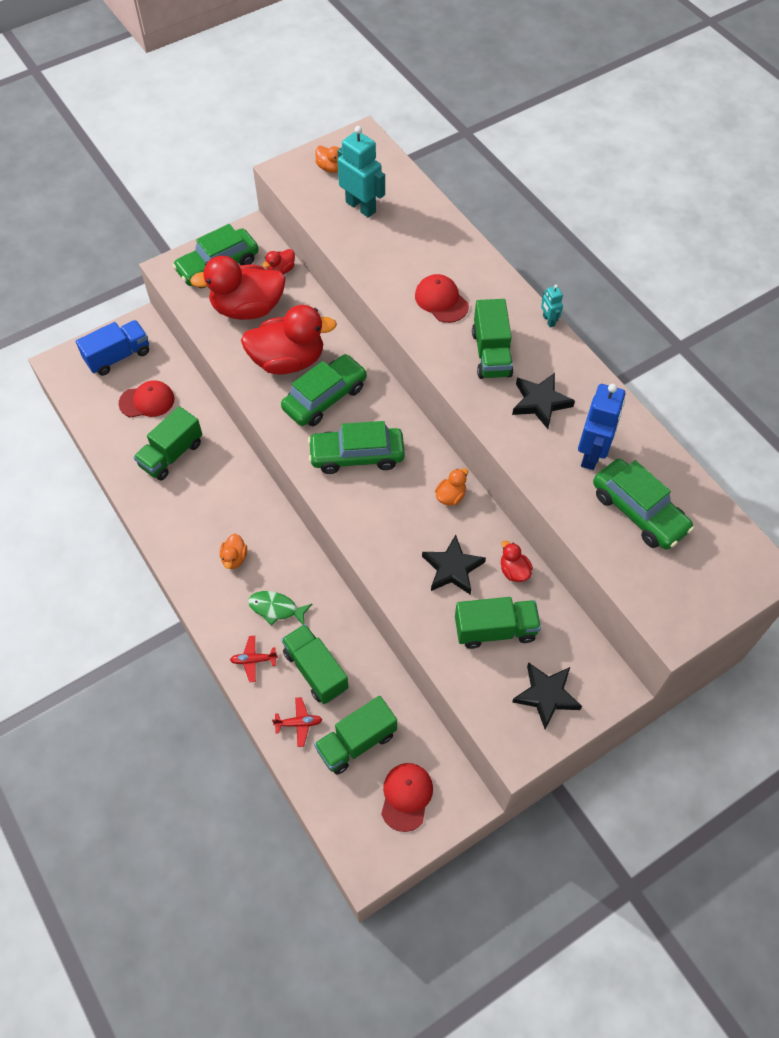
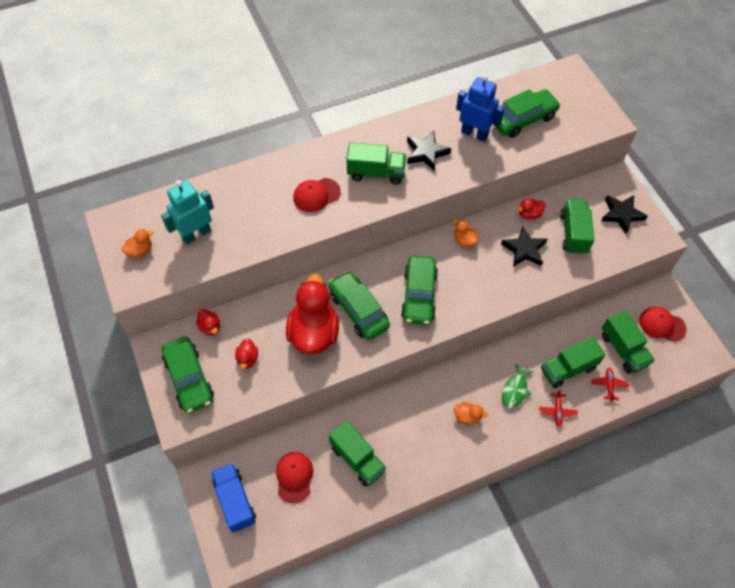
camera: 80 degrees left, 0 degrees up
red duck [190,256,286,320] -> red duck [235,338,258,369], size x0.43
turquoise robot [541,285,563,327] -> none

